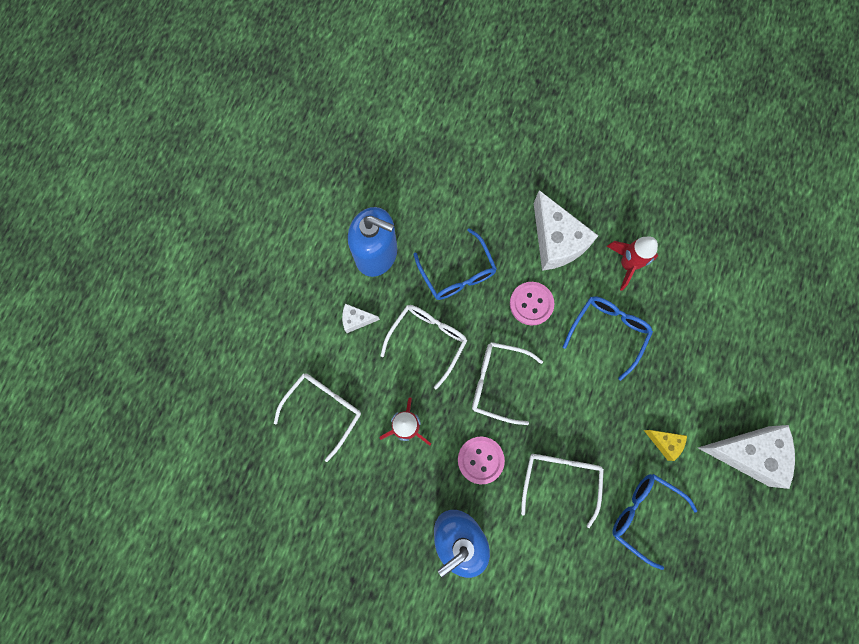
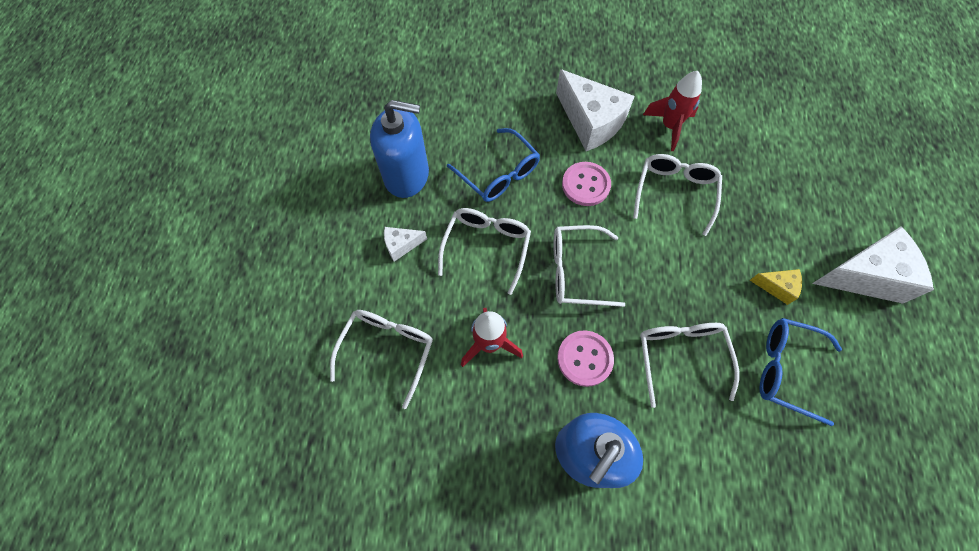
camera: 15 degrees left, 10 degrees down
blue glasses [563,296,653,381] -> white glasses [633,154,722,236]

